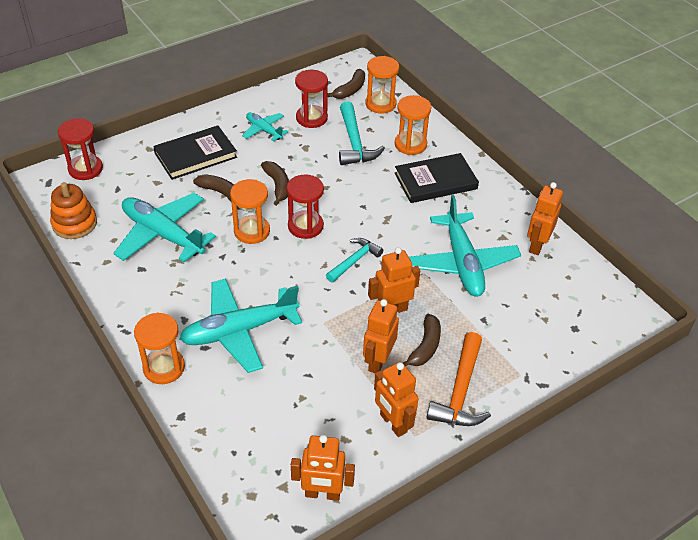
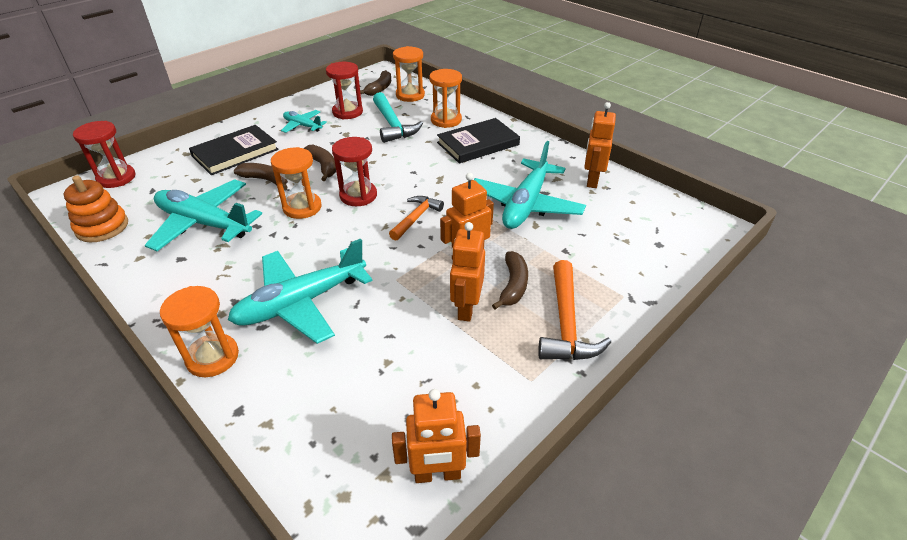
camera: 10 degrees left, 5 degrees down
turquoise hammer [326,238,383,282] -> orange hammer [389,196,444,241]
orange robot [374,362,419,437] -> none
turquoise plane [409,195,521,296] -> turquoise plane turned 45 degrees clockwise [474,141,586,229]

